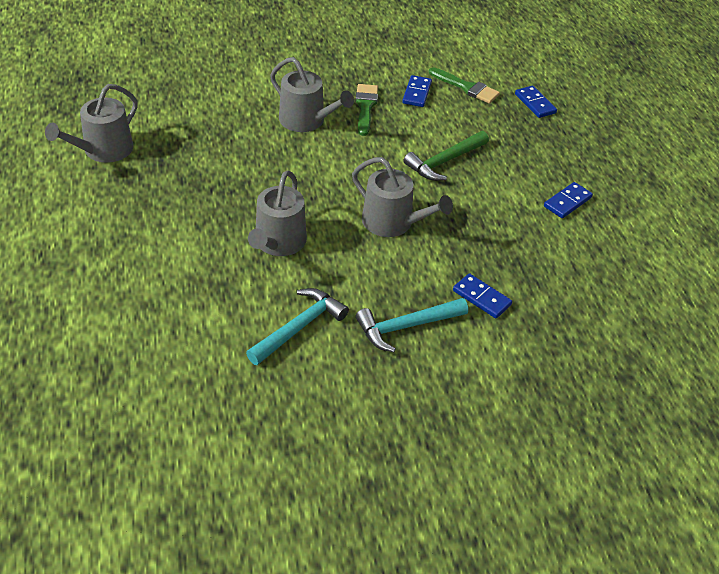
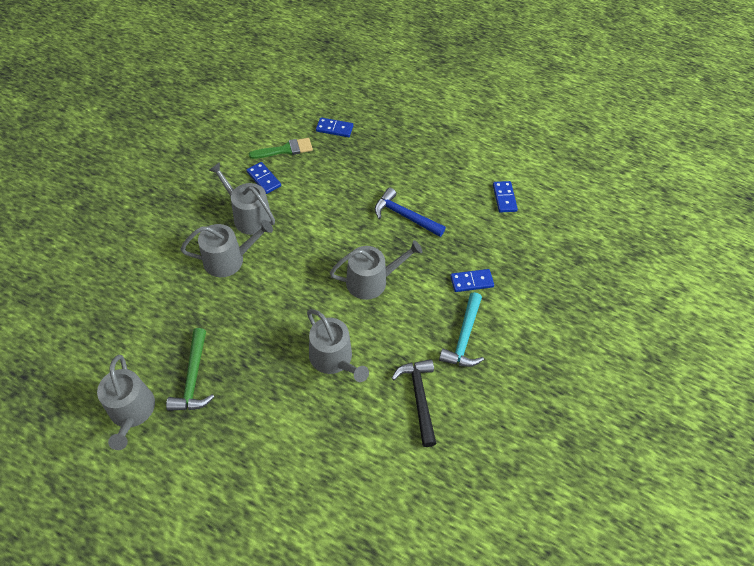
camera: 50 degrees left, 10 degrees up
turquoise hammer [246,288,349,365] -> black hammer [392,359,437,447]
green brush [355,84,378,136] -> grey watering can [209,162,275,235]
green hammer [403,131,489,181] -> green hammer moved to [166,328,214,411]
blue domino [544,182,593,218] -> blue domino moved to [493,181,518,212]
none -> blue hammer [375,188,446,237]

